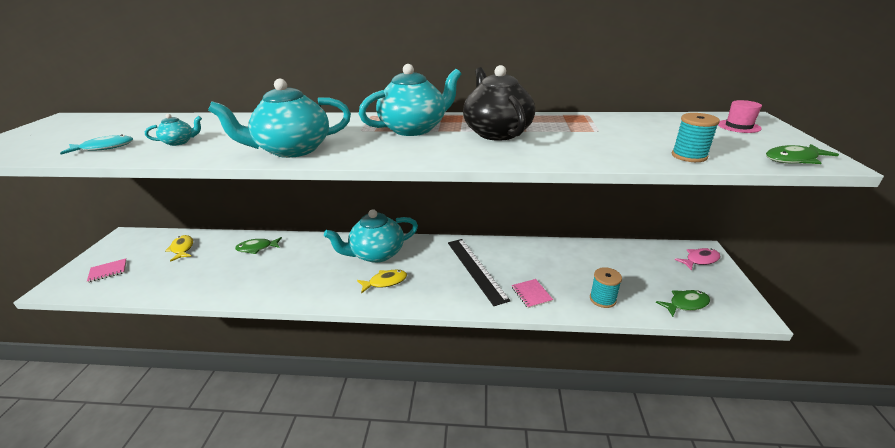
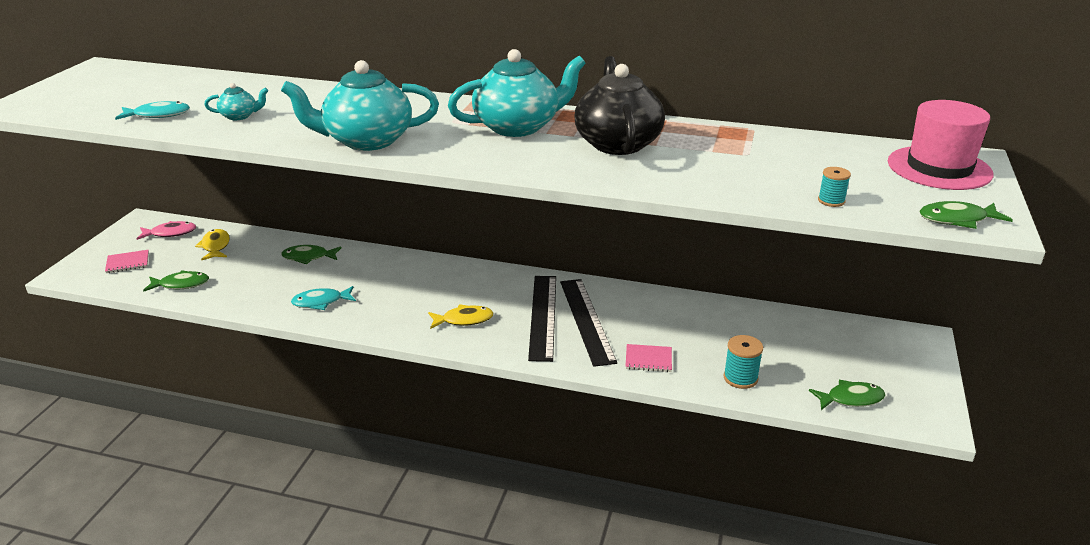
camera: 10 degrees right, 0 degrees up
turquoise teapot [324,209,418,263] -> none
pink notebook [512,279,553,308] -> pink notebook turned 75 degrees counterclockwise [626,344,672,372]
turquoise spool [672,113,720,162] -> turquoise spool [818,167,851,207], size x0.66
pink fish [675,248,720,271] -> pink fish moved to [136,221,196,240]
pink hat [718,100,762,133] -> pink hat [888,100,993,190], size x1.95
none -> green fish [143,270,209,292]
none -> turquoise fish [291,286,356,310]
none -> black ruler [528,276,556,362]

